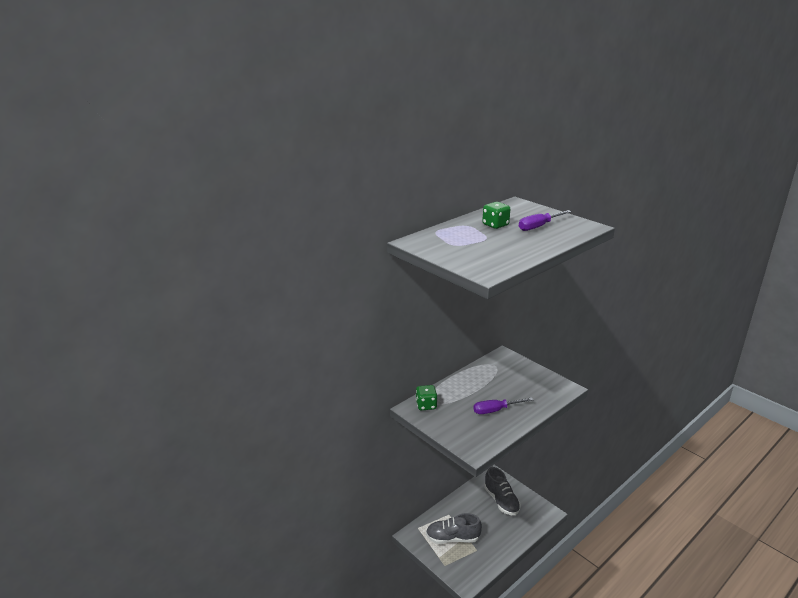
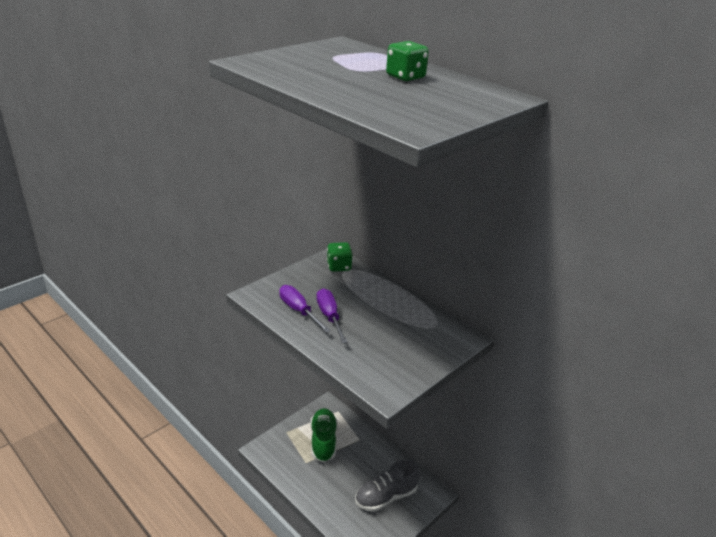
camera: 85 degrees right, 5 degrees up
grey shoe [426,513,482,544] -> green shoe [310,408,337,462]
purple screwdriver [519,210,571,231] -> purple screwdriver moved to [279,285,331,333]

